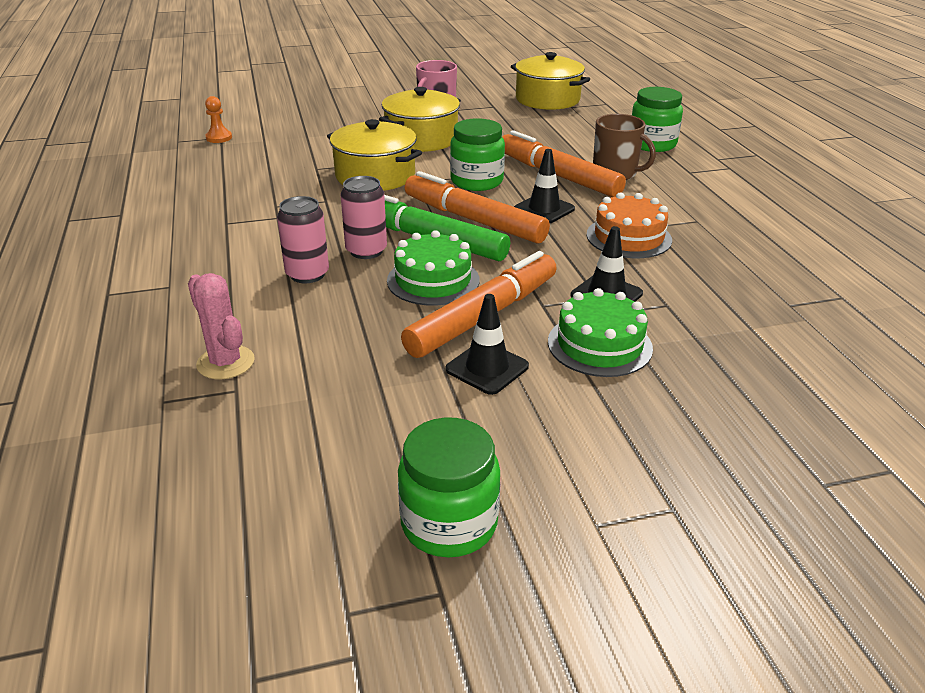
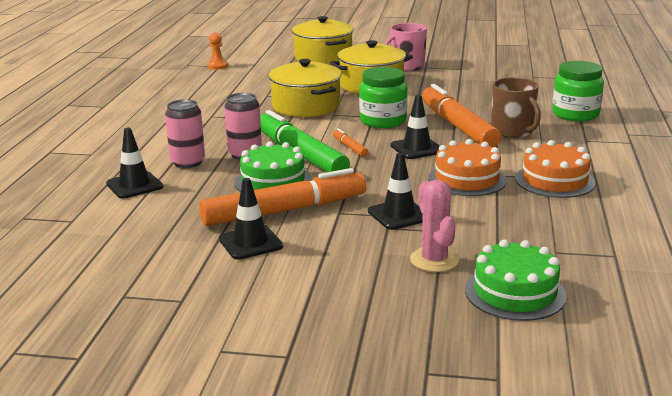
camera: 25 degrees right, 10 degrees down
pink cactus [188,273,255,379] -> pink cactus moved to [410,180,459,272]
green jar [398,418,500,557] -> none
orange marker [405,171,550,244] -> orange marker [333,128,368,157], size x0.42
yellow pot [511,52,590,110] -> yellow pot moved to [292,16,354,65]
green cake [548,288,653,377] -> green cake moved to [465,240,567,321]
none -> black traffic cone [106,128,163,199]
none -> orange cake [515,140,596,198]

